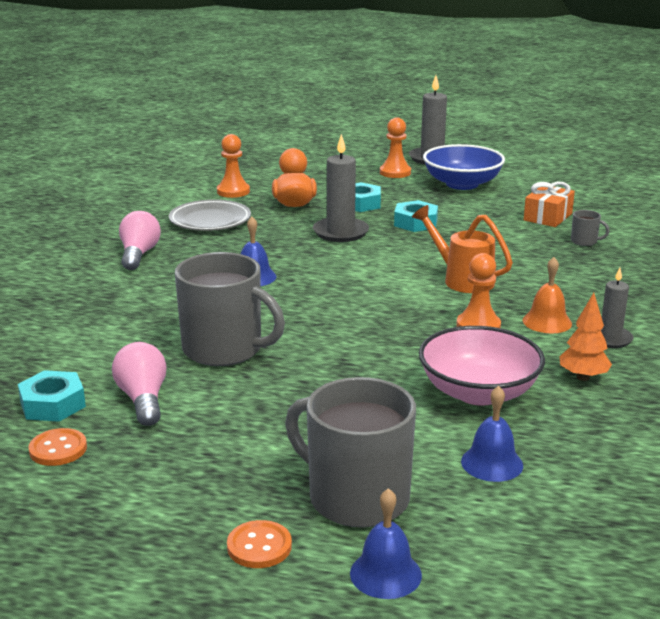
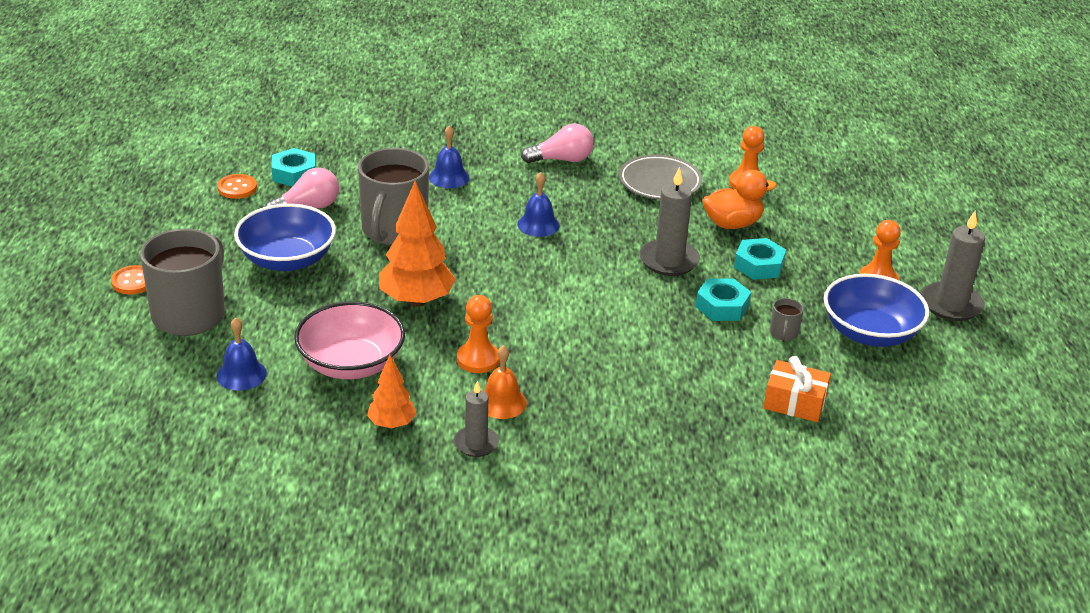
camera: 75 degrees right, 10 degrees up
blue bell [350,488,422,599] -> blue bell moved to [429,126,469,188]
orange watering can [412,205,513,293] -> none
grey mug [571,210,610,246] -> grey mug moved to [770,298,804,341]
none -> blue bowl [234,204,336,271]
none -> orange tree [379,181,456,307]

